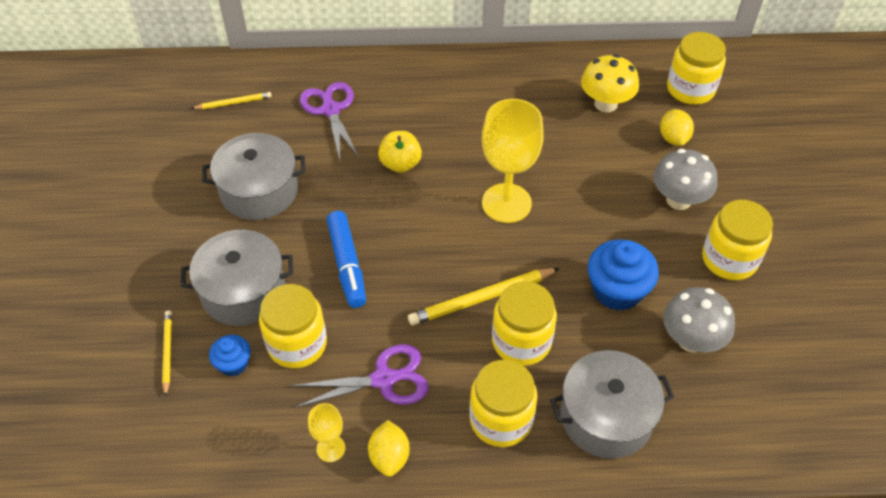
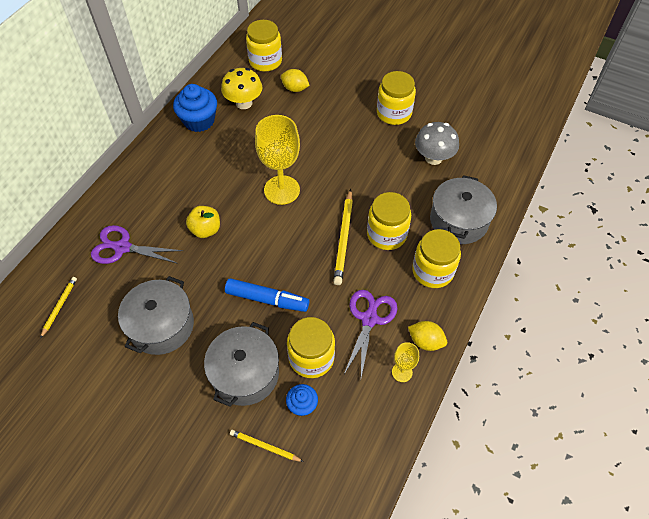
camera: 60 degrees left, 5 degrees up
blue cupcake [588,240,659,311] -> blue cupcake moved to [173,84,217,132]
grey mushroom [654,149,717,210] -> none

